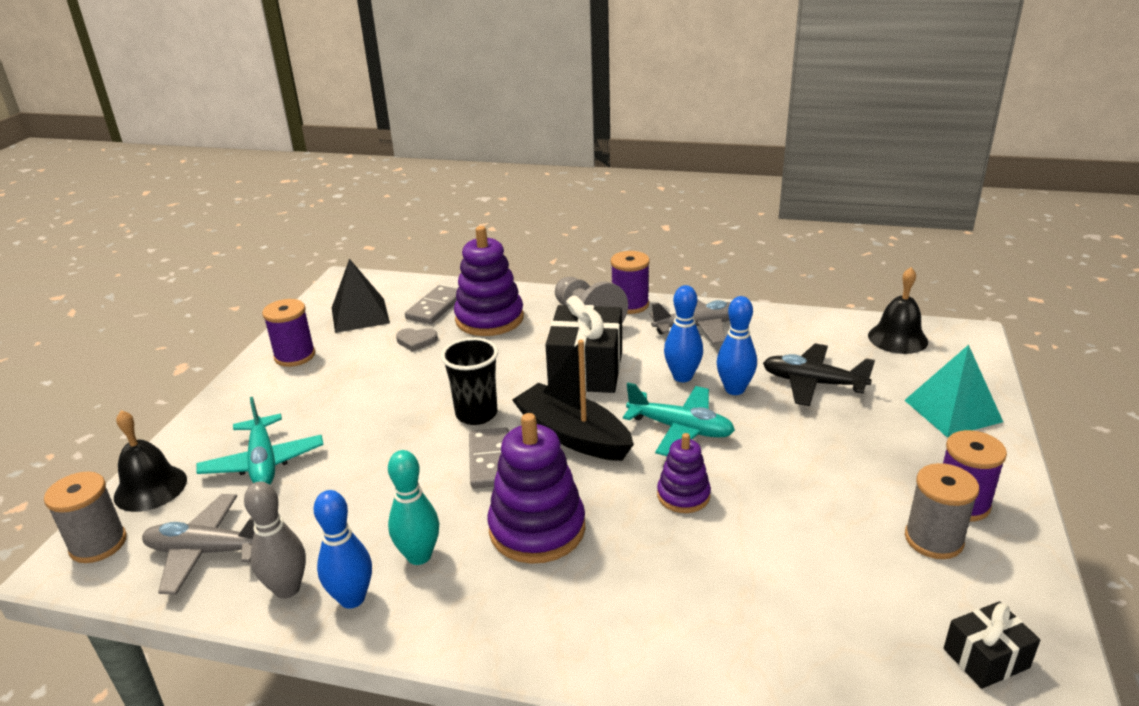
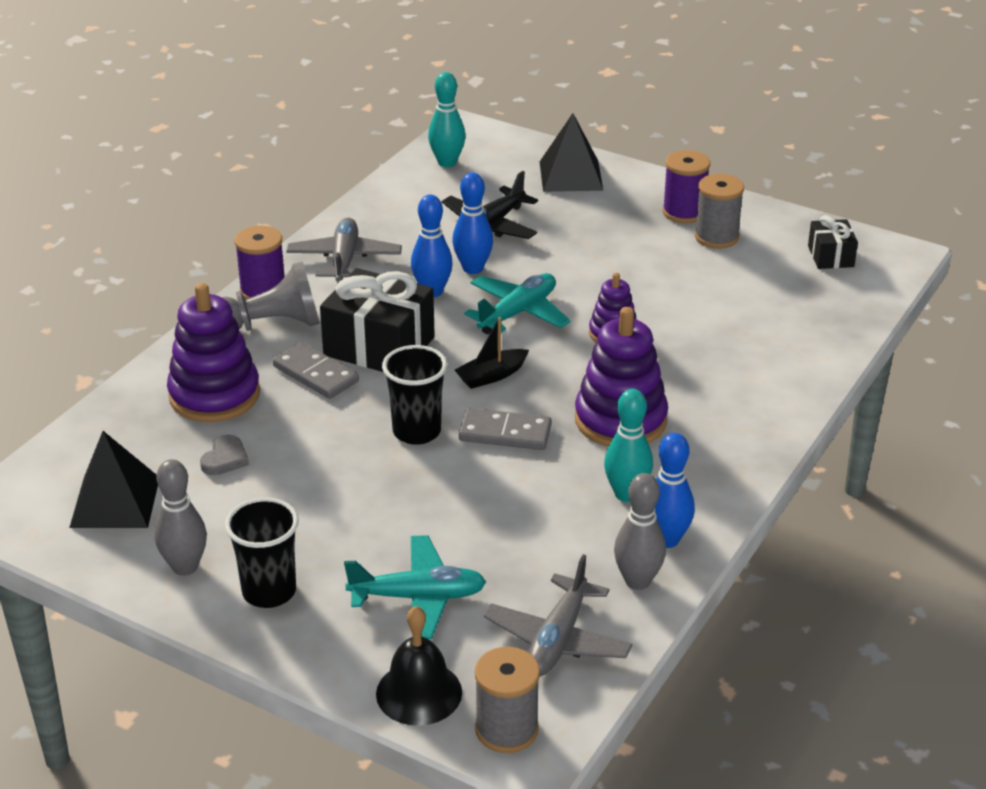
camera: 75 degrees left, 5 degrees up
purple spool [262,299,315,367] -> grey bowling pin [155,459,207,576]
grey domino [405,285,457,324] -> grey domino moved to [273,342,359,399]
black boat [512,340,634,461] -> black boat [455,317,529,389], size x0.55
black bell [868,267,928,354] -> turquoise bowling pin [428,72,466,167]
turquoise pyramid [904,345,1003,437] -> black pyramid [540,113,603,192]
none -> black cup [225,498,299,608]

